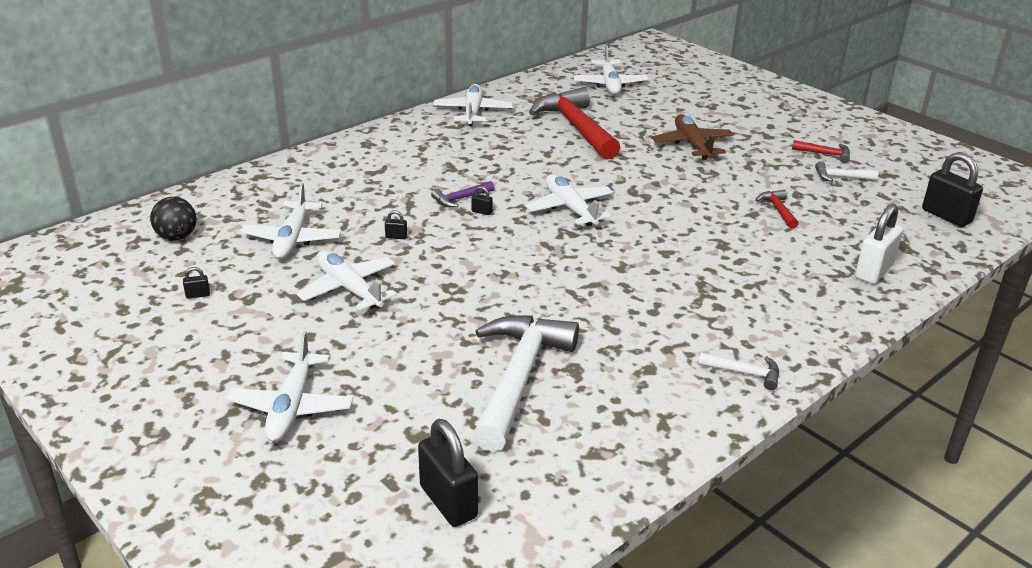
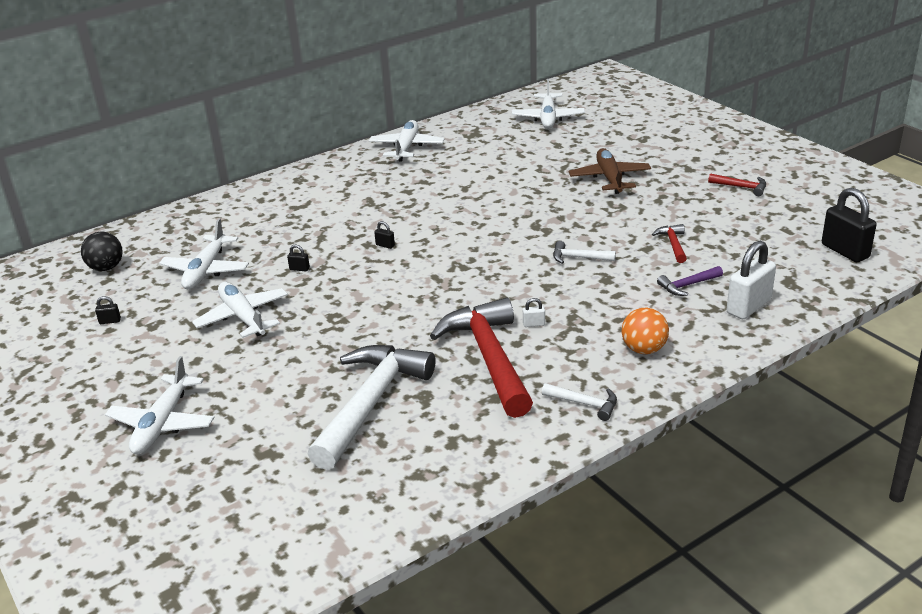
camera: 10 degrees right, 0 degrees up
black padlock [418,419,478,527] -> none
purple hammer [431,181,494,207] -> purple hammer moved to [657,266,723,296]
white plane [526,174,614,226] -> none
red hammer [529,87,621,160] -> red hammer moved to [430,297,533,418]
white hammer [815,161,878,182] -> white hammer moved to [553,241,616,264]
none -> white padlock [523,298,545,327]
none -> orange ball [622,308,669,354]

